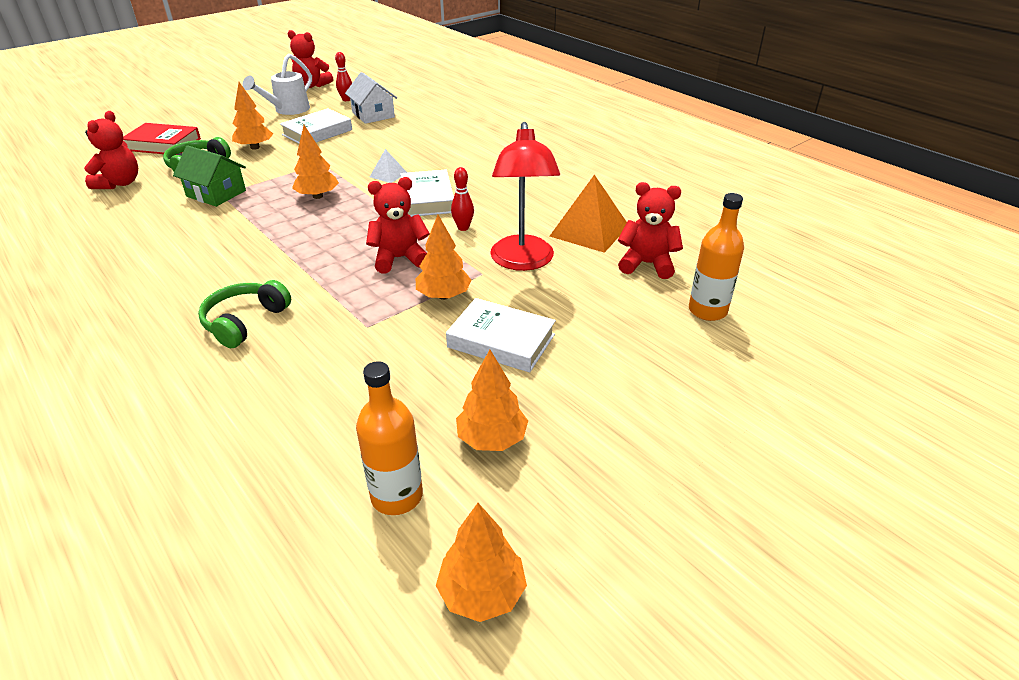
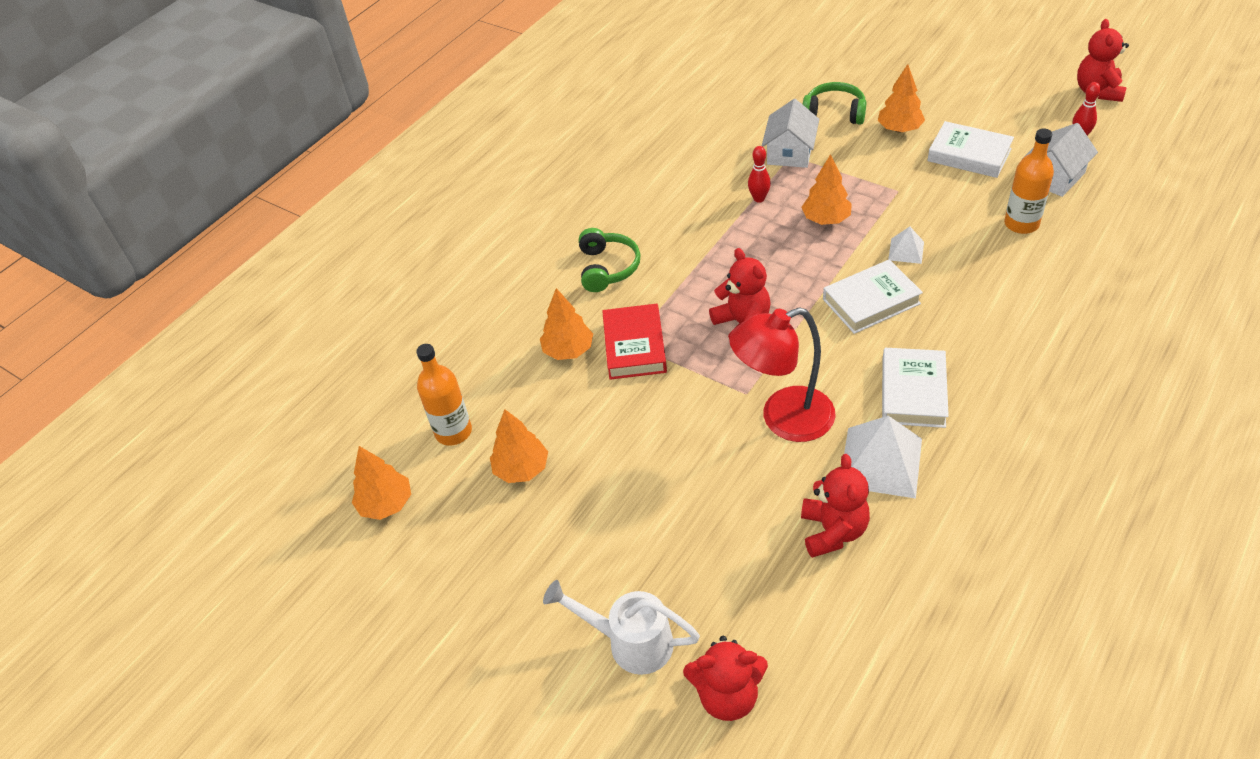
camera: 80 degrees right, 10 degrees up
red teddy bear [84,111,138,189] -> red teddy bear moved to [683,636,768,721]
red book [123,123,201,154] -> red book moved to [602,304,667,380]
green house [173,145,246,207] -> white house [762,99,819,168]
green headphones [198,280,291,348] -> green headphones turned 75 degrees clockwise [579,228,641,292]
white watering can [243,54,312,115] -> white watering can moved to [543,580,700,675]
orange tree [416,215,472,300] -> orange tree moved to [540,288,593,360]
white book [446,298,556,372] -> white book moved to [882,348,949,428]
red bowling pin [451,167,474,231] -> red bowling pin moved to [748,146,771,203]
orange pyramid [550,174,627,253] -> white pyramid [844,416,922,499]
orange bottle [689,193,744,321] -> orange bottle moved to [1004,129,1054,234]

